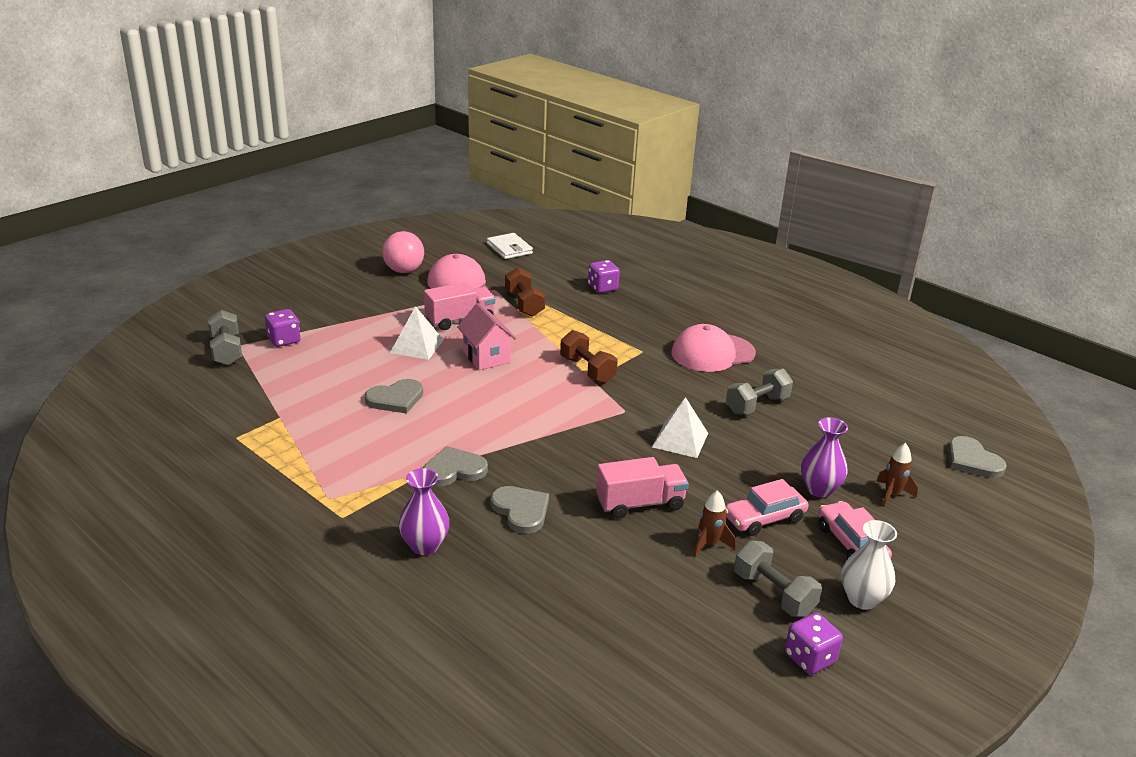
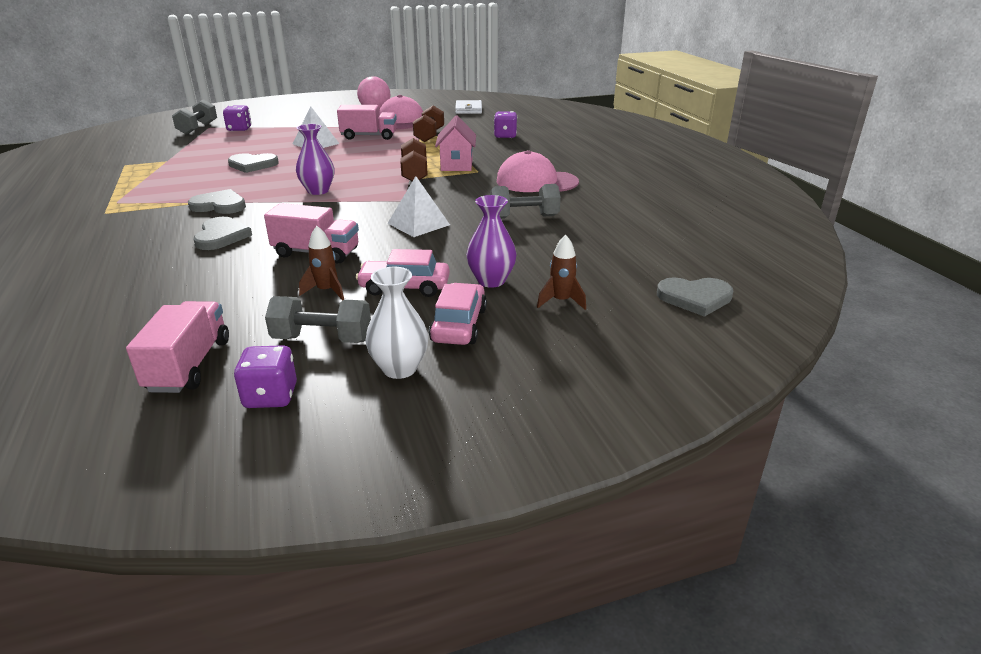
camera: 30 degrees right, 0 degrees up
purple vase [399,468,450,555] -> purple vase moved to [296,124,334,195]
pink house [457,303,516,370] -> pink house moved to [435,116,476,171]
grey dumbbell [734,541,822,616] -> grey dumbbell turned 75 degrees counterclockwise [265,296,371,343]
grey heart [948,436,1007,478] -> grey heart turned 90 degrees counterclockwise [657,277,733,317]
none -> pink truck [126,301,229,393]

